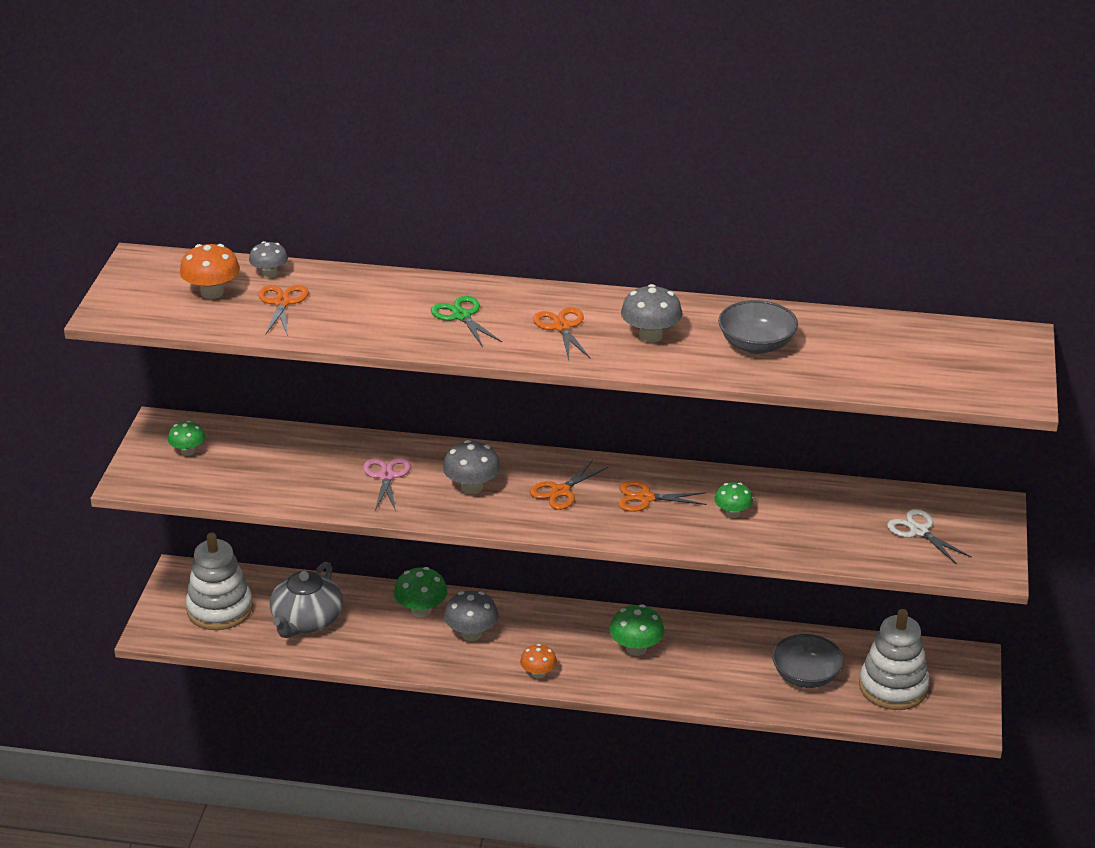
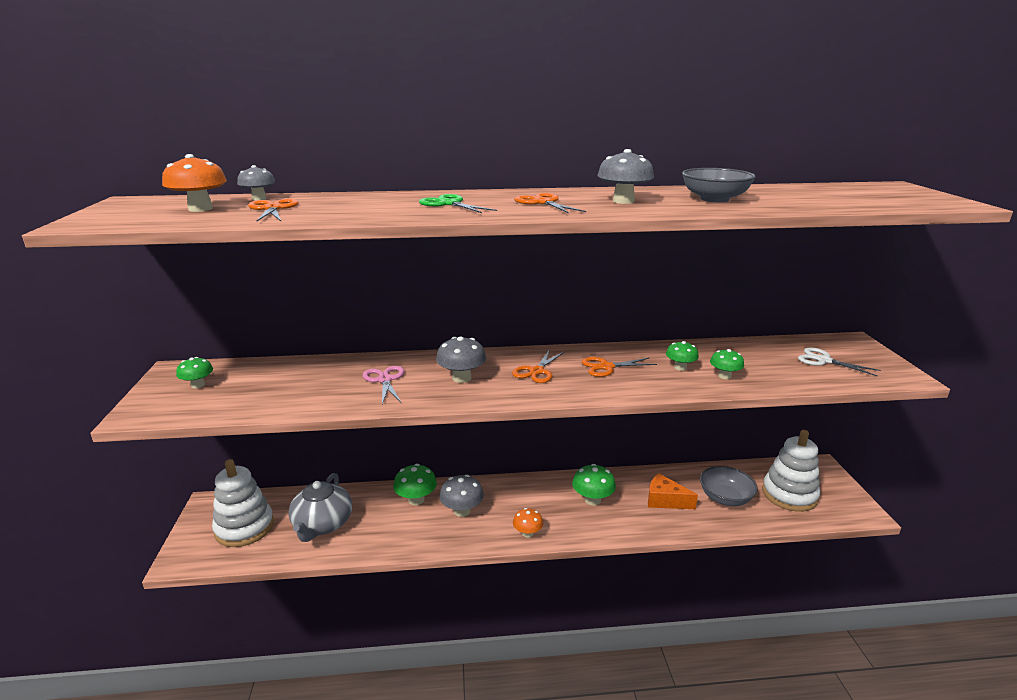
camera: 15 degrees left, 10 degrees down
none -> orange cheese [648,473,698,509]
none -> green mushroom [710,349,744,379]

